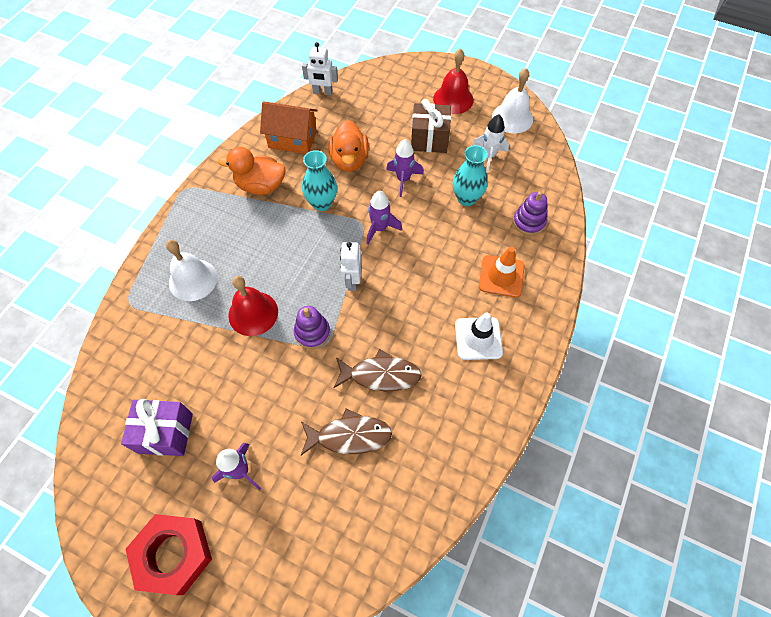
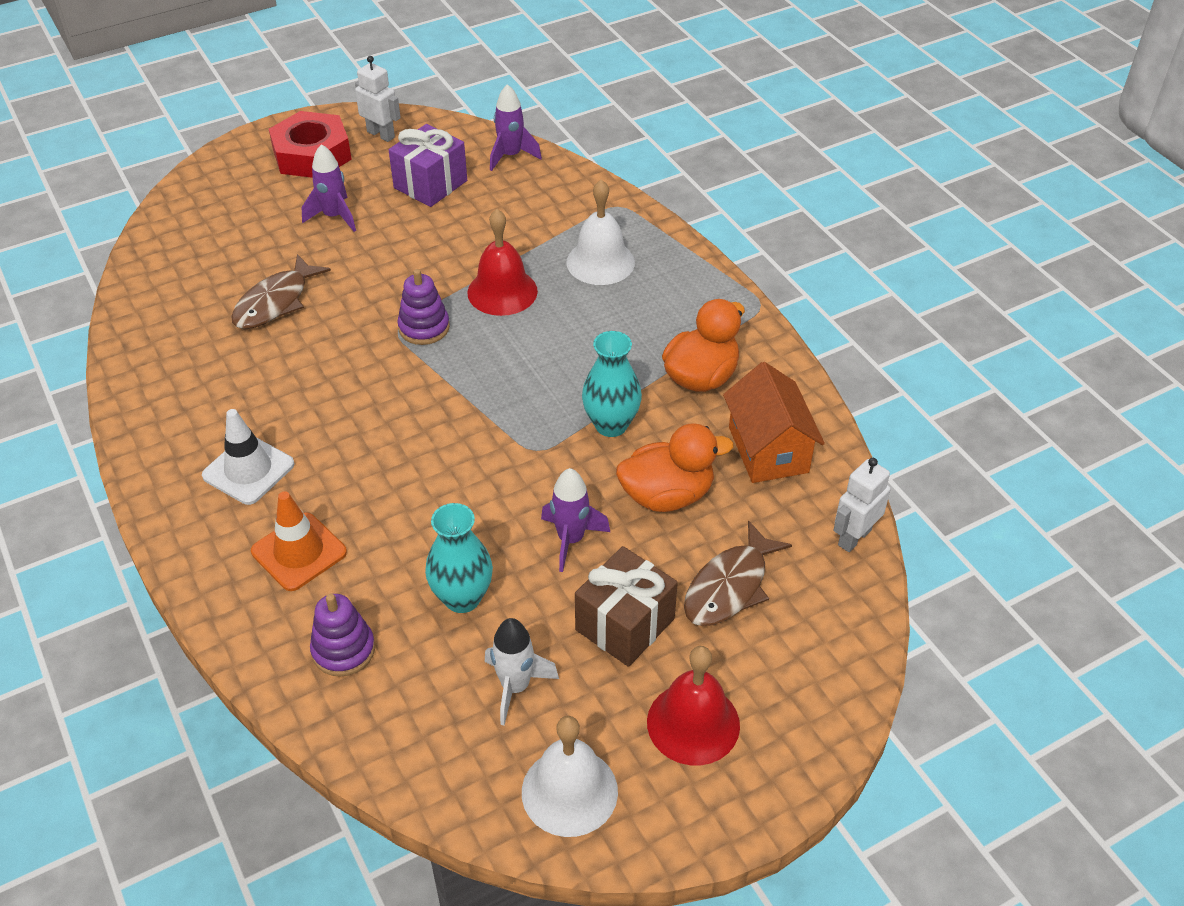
camera: 125 degrees right, 15 degrees down
orange house [260,101,318,154] -> orange house turned 60 degrees counterclockwise [723,362,825,483]
orange duck [328,120,369,172] -> orange duck turned 135 degrees clockwise [616,423,734,512]
brown fish [334,349,422,391] -> brown fish moved to [684,520,792,626]
white robot [340,242,362,291] -> white robot moved to [355,56,401,142]
purple rocket [366,191,402,245] -> purple rocket moved to [490,84,542,171]

